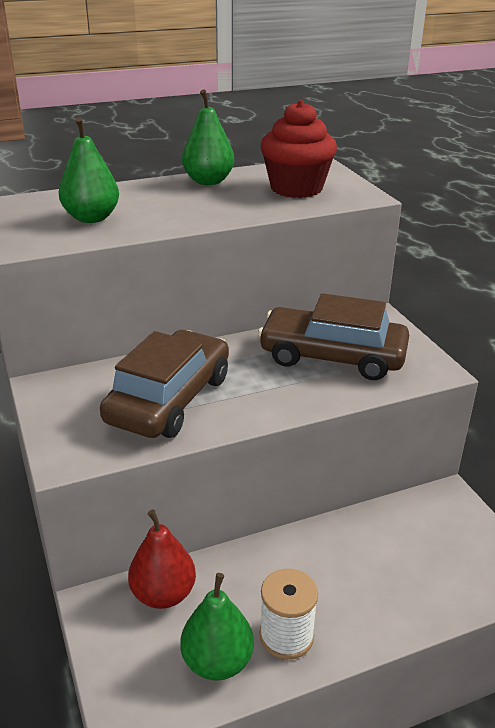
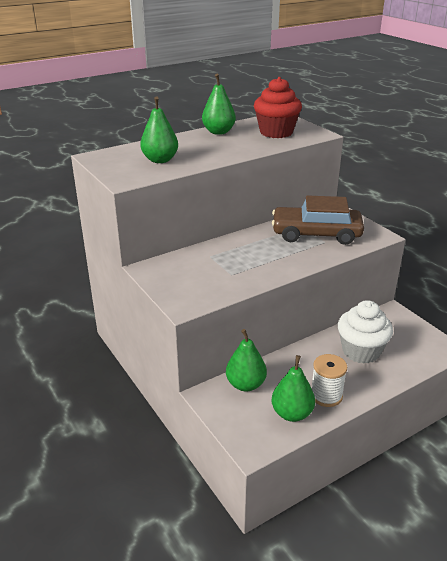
camera: 10 degrees left, 0 degrees up
brown car [100,330,229,438] -> none
red pear [128,510,196,609] -> green pear [226,329,267,392]
none -> white cupcake [338,300,393,364]

